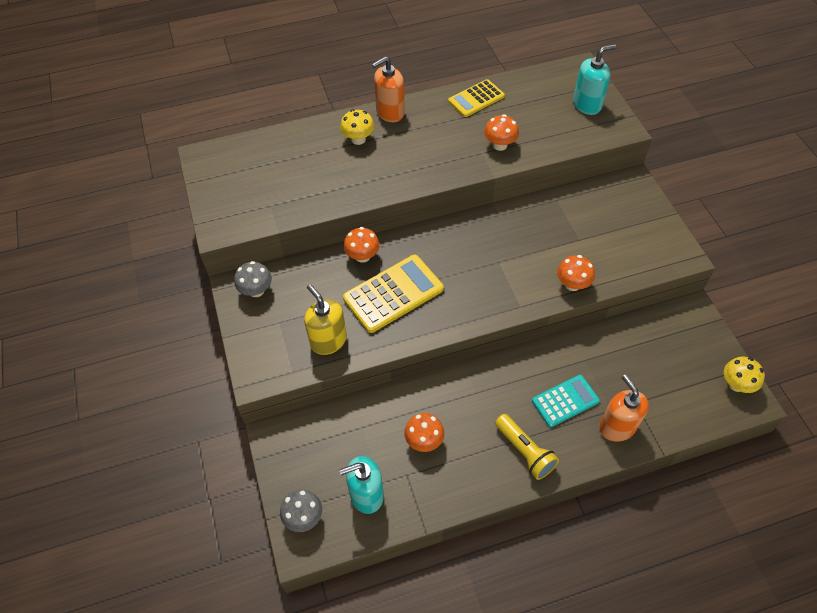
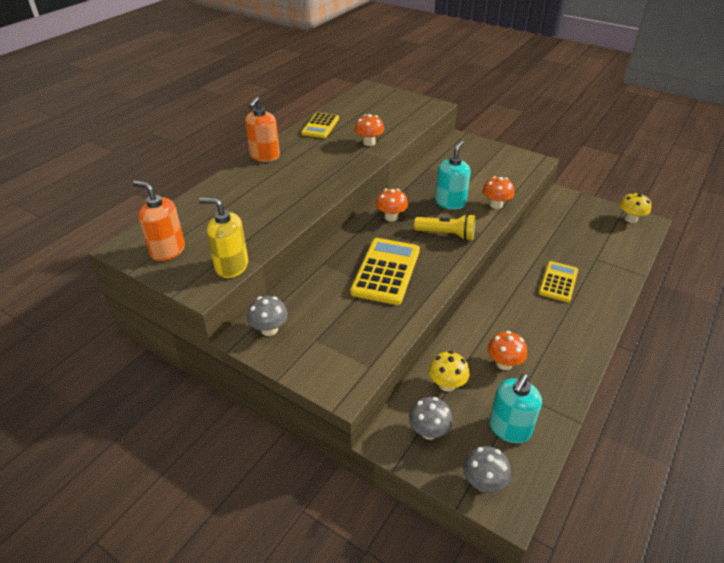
camera: 40 degrees left, 15 degrees down
yellow soap dispenser [304,284,347,355] -> yellow soap dispenser moved to [199,198,248,278]
yellow mushroom [340,109,375,145] -> yellow mushroom moved to [429,351,470,392]
orange mushroom [344,227,380,263] -> orange mushroom moved to [376,189,408,221]
yellow flashlight [495,414,559,480] -> yellow flashlight moved to [414,214,475,241]
turquoise calculator [532,375,600,427] -> yellow calculator [539,261,578,302]
turquoise soap dispenser [573,44,616,115] -> turquoise soap dispenser moved to [435,140,471,210]
orange soap dispenser [599,375,649,442] -> orange soap dispenser moved to [133,181,185,261]
none -> grey mushroom [409,397,453,440]

